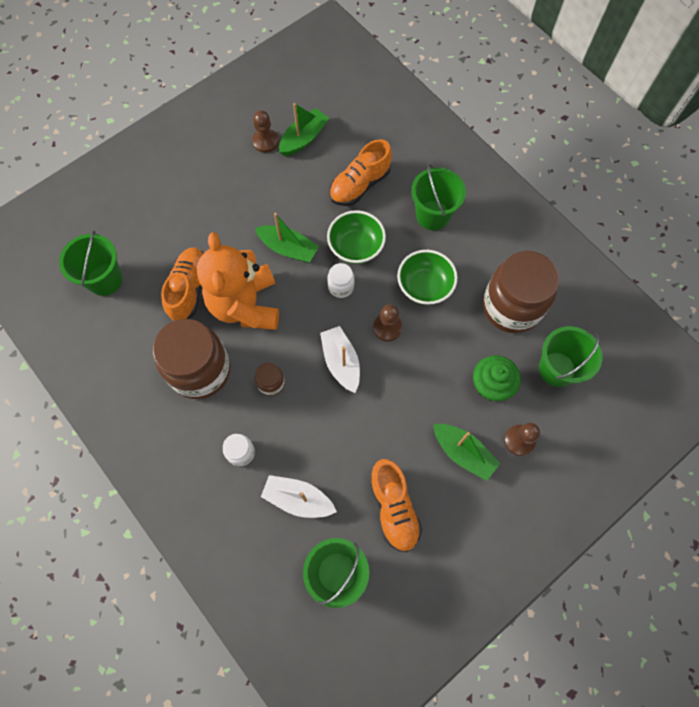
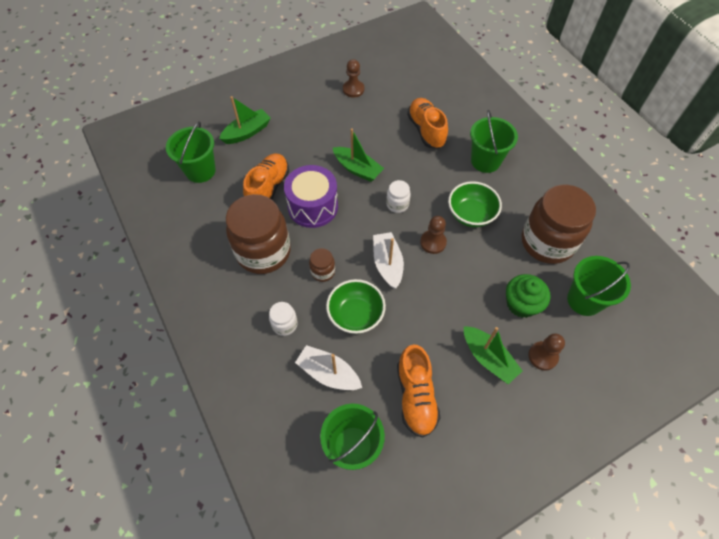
camera: 10 degrees right, 10 degrees down
orange teddy bear [197,232,279,330] -> purple drum [284,165,338,228]
green boat [279,103,329,156] -> green boat moved to [219,96,271,144]
green bowl [327,210,386,264] -> green bowl moved to [326,279,386,334]
orange shoe [329,139,392,206] -> orange shoe turned 105 degrees clockwise [407,98,448,149]

